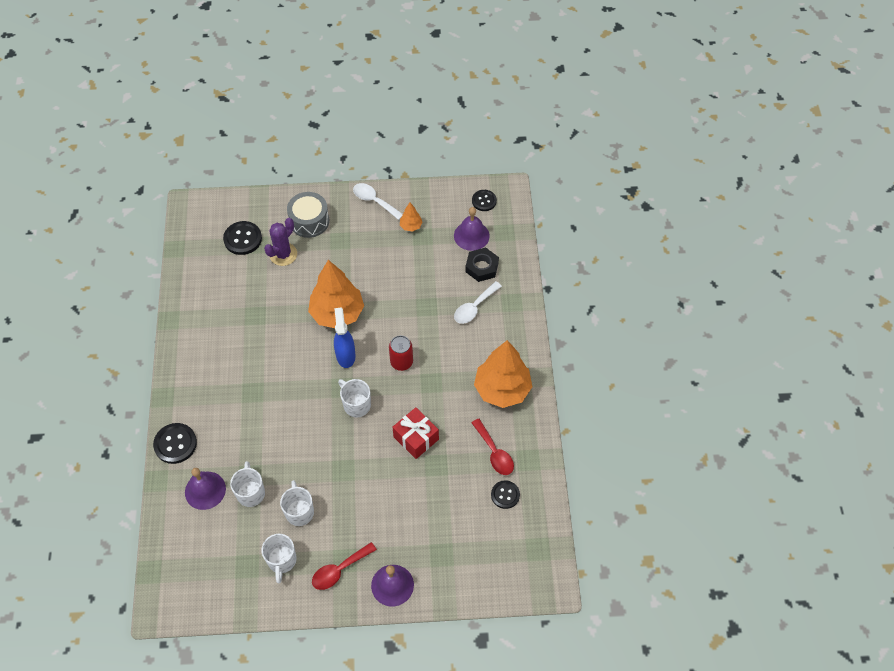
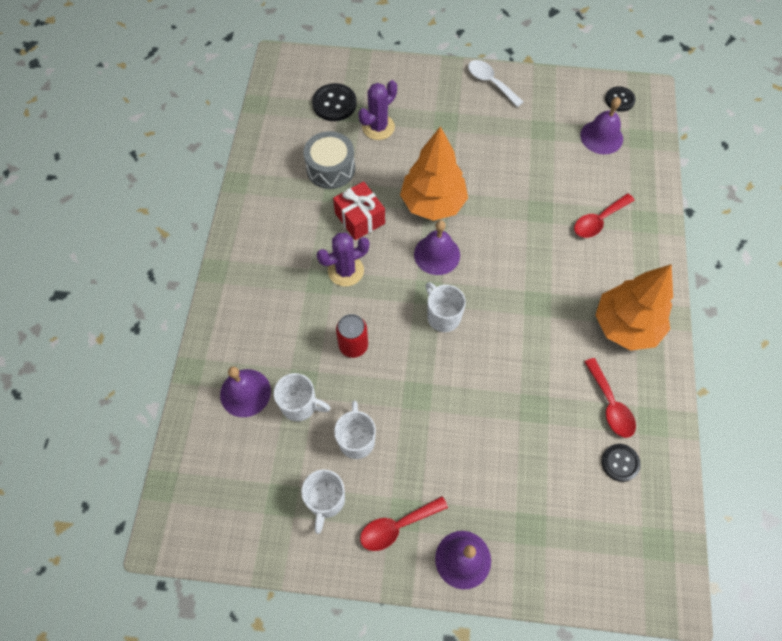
camera: 10 degrees right, 5 degrees up
black button [153,423,197,464] -> none
white mug [230,461,265,507] -> white mug turned 105 degrees clockwise [274,373,330,421]
grey drum [287,192,329,238] -> grey drum moved to [304,131,355,189]
blue spray bottle [334,308,356,368] -> purple bell [414,220,460,275]
red can [389,335,413,371] -> red can moved to [336,314,368,358]
red gift [393,407,439,459] -> red gift moved to [333,181,385,240]
orange tree [400,203,423,232] -> none
white spoon [454,281,502,324] -> red spoon [574,194,635,238]
black nut [465,247,499,282] -> none
none -> purple cactus [317,233,369,287]

